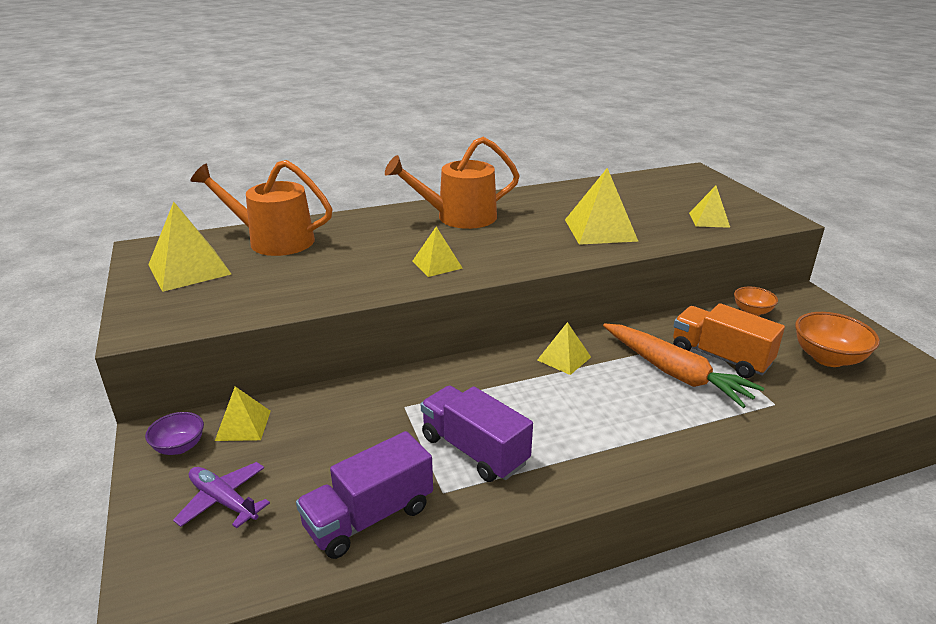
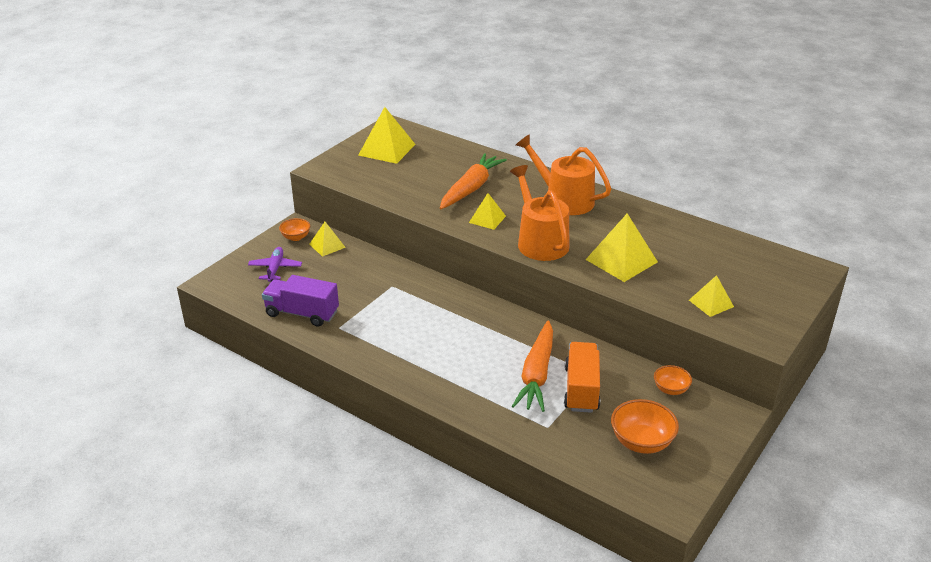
camera: 55 degrees right, 5 degrees up
purple bowl [145,412,204,455] -> orange bowl [279,218,310,241]
orange watering can [190,160,332,256] -> orange watering can moved to [510,165,569,261]
purple truck [421,385,533,482] -> none
yellow pyramid [537,322,591,375] -> none
none -> orange carrot [440,153,507,209]

